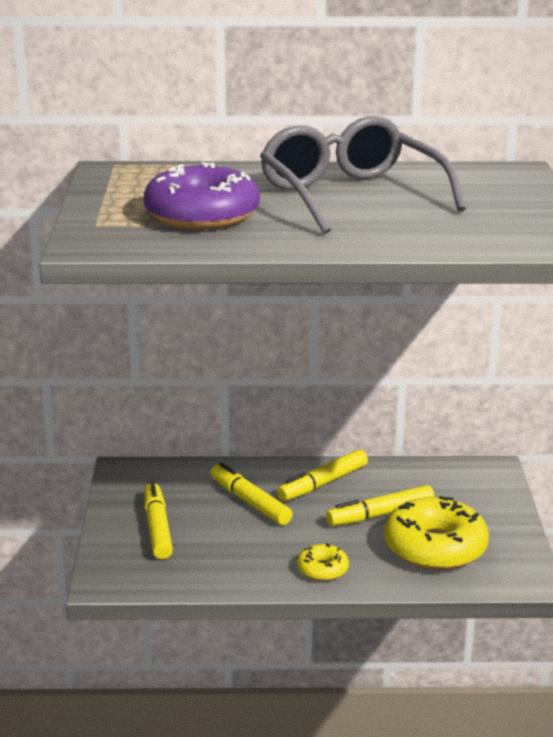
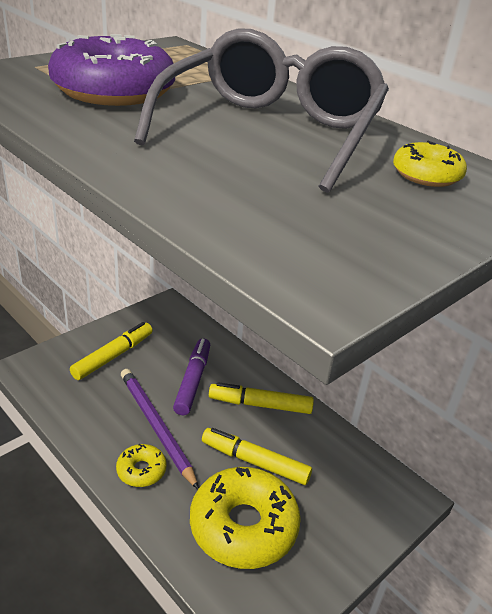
camera: 45 degrees right, 10 degrees up
yellow marker [211,463,293,525] -> purple marker [173,338,210,415]
none -> purple pencil [121,369,199,489]
none -> yellow donut [393,141,467,187]

